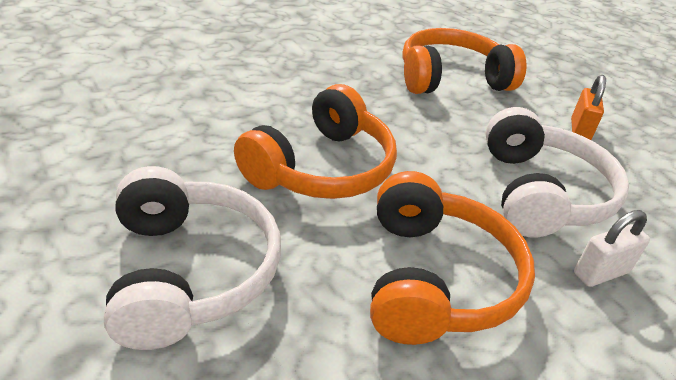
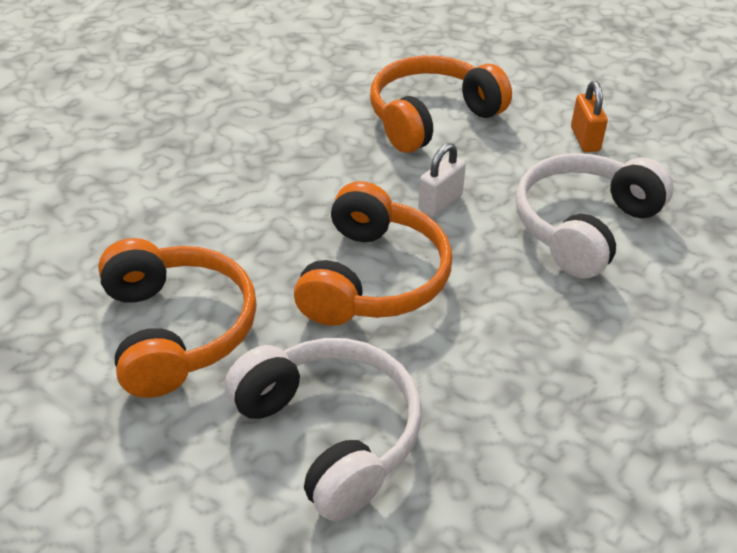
camera: 20 degrees left, 5 degrees up
orange headphones [370,171,535,345] -> orange headphones moved to [98,238,257,398]
white headphones [485,107,629,238] -> white headphones turned 120 degrees counterclockwise [516,153,674,279]
white padlock [574,210,650,287] -> white padlock moved to [418,143,466,217]

